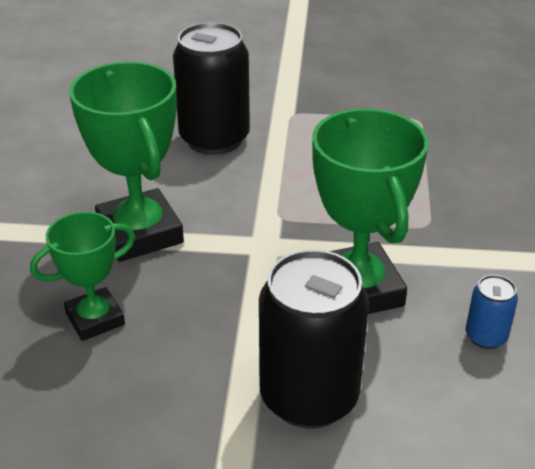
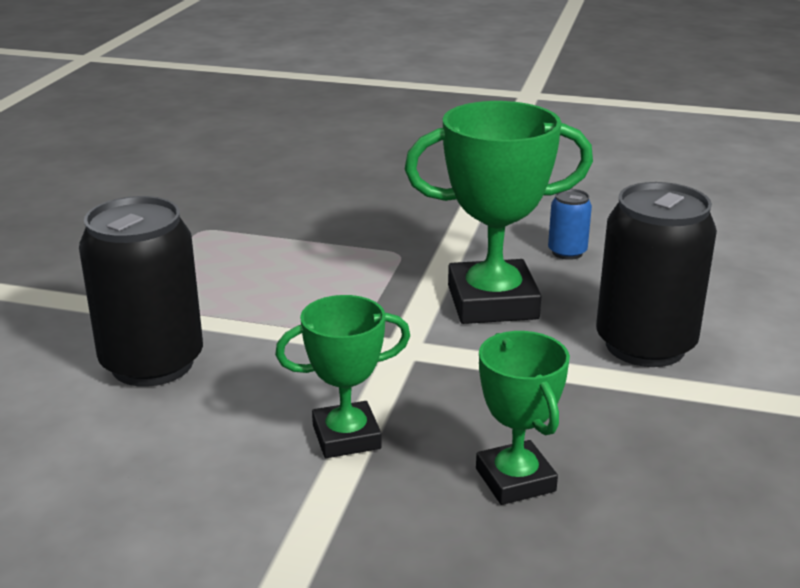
camera: 80 degrees left, 10 degrees down
green trophy [69,61,184,262] -> green trophy [275,295,410,458], size x0.60

